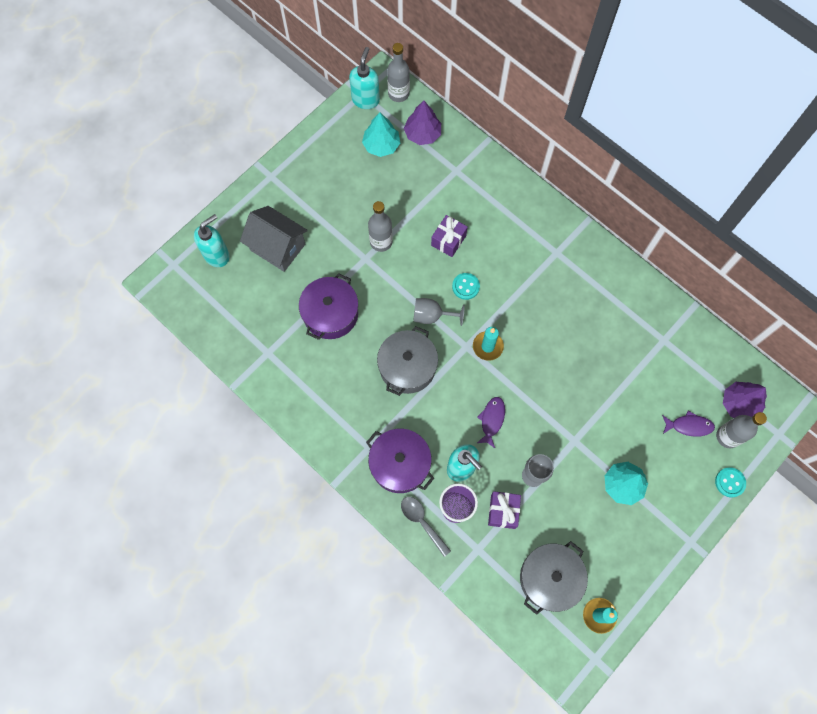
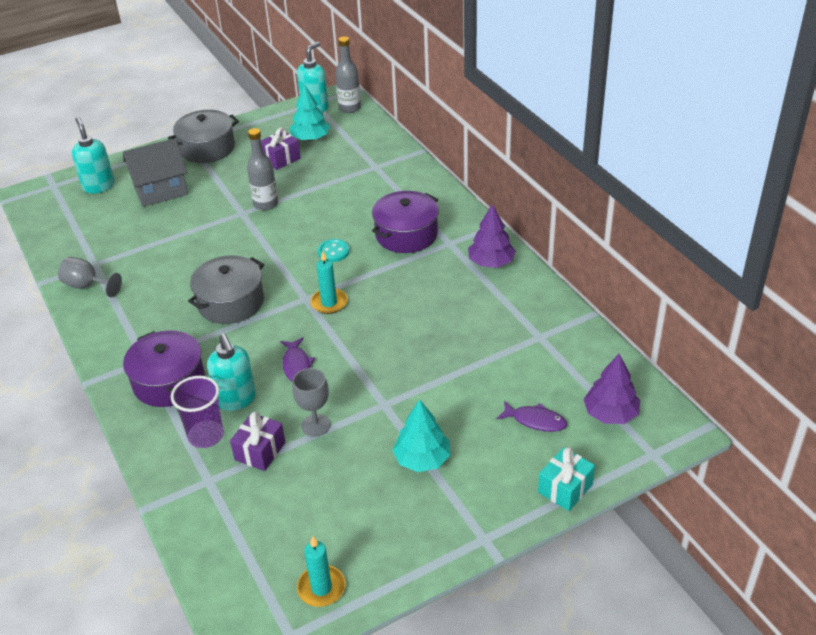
camera: 20 degrees right, 30 degrees down
turquoise soap dispenser [194,214,230,267] -> turquoise soap dispenser turned 90 degrees counterclockwise [72,117,115,194]
grey house [240,206,308,272] -> grey house turned 75 degrees counterclockwise [123,138,188,207]
purple pot [299,273,358,340] -> purple pot moved to [372,191,439,253]
grey spoon [401,497,451,557] -> none
purple tree [404,101,441,145] -> purple tree moved to [468,204,516,268]
grey goblet [413,298,465,326] -> grey goblet moved to [58,257,122,297]
purple gift [431,215,468,257] -> purple gift moved to [261,127,301,170]
purple fish [477,397,505,448] -> purple fish turned 135 degrees clockwise [280,337,315,382]
grey pot [520,541,588,615] -> grey pot moved to [168,110,239,163]
turquoise button [715,467,746,497] -> turquoise gift [538,447,595,511]
grey bottle [716,412,767,448] -> none

